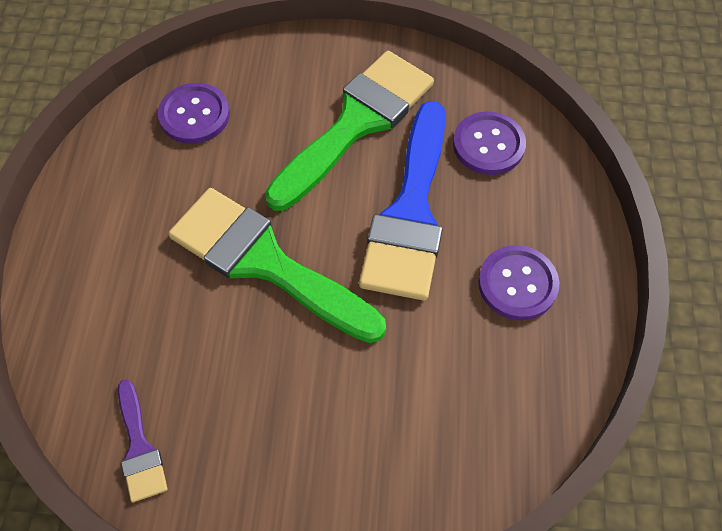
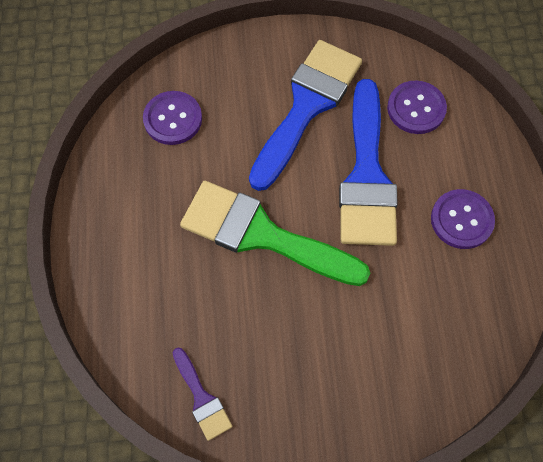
camera: 10 degrees left, 5 degrees up
green brush [265,51,434,211] -> blue brush [249,40,362,191]

